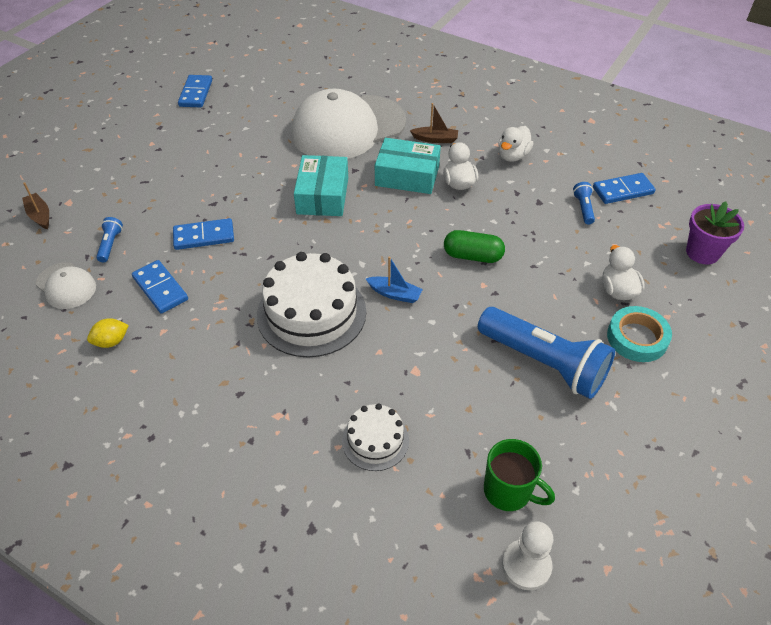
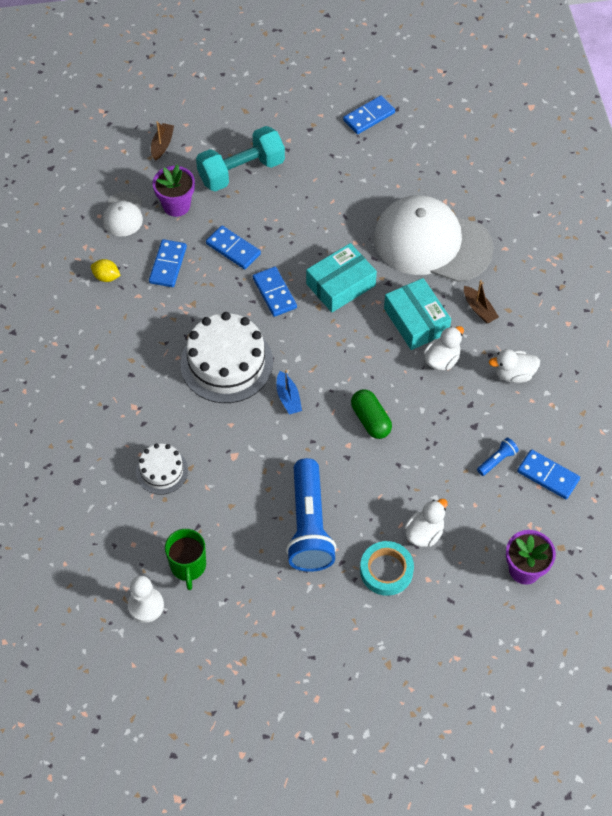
camera: 50 degrees right, 10 degrees up
blue flashlight [96,217,123,262] -> purple flower pot [152,164,195,217]
none -> turquoise dumbbell [196,126,285,192]
none -> blue domino [253,267,297,317]

